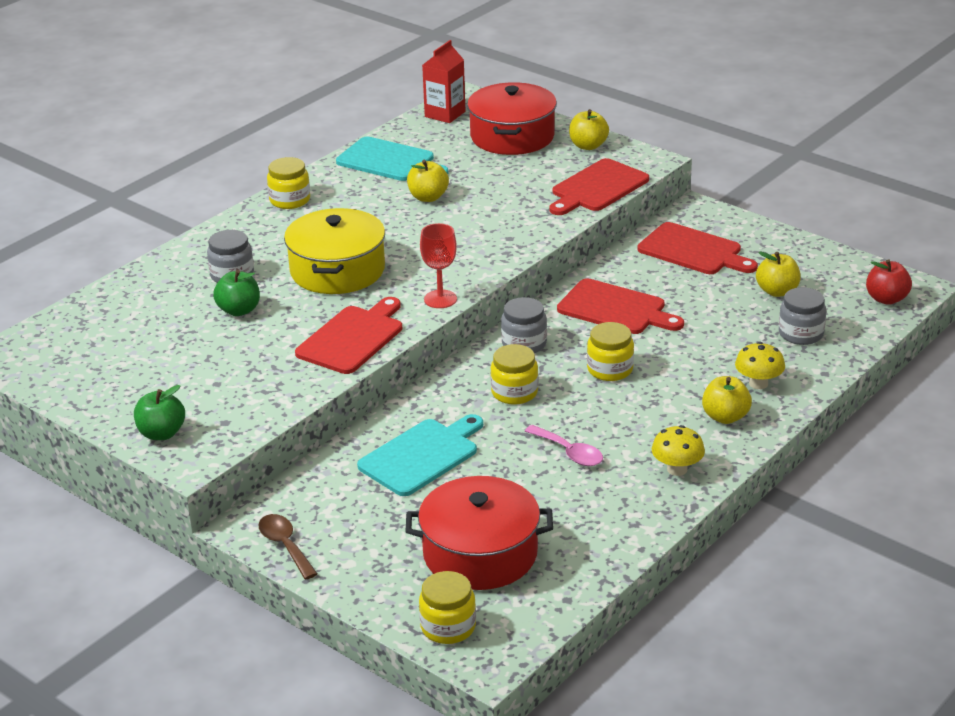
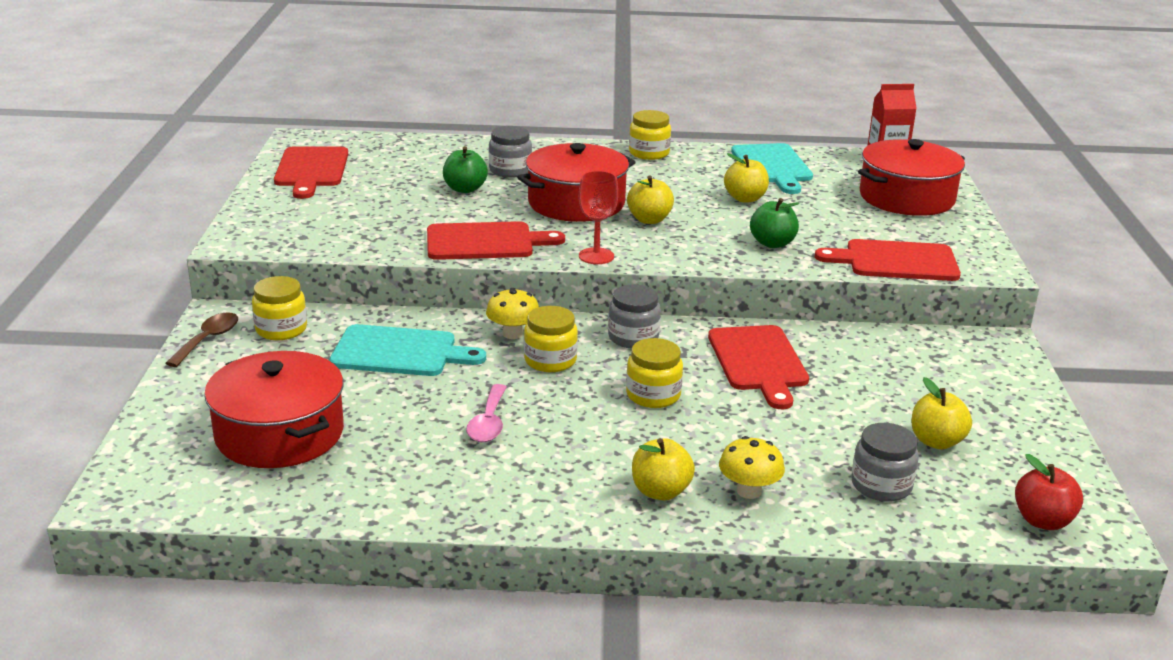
camera: 50 degrees right, 5 degrees down
green apple [134,385,185,440] -> green apple moved to [750,198,799,248]
yellow pot [284,208,385,294] -> red pot [517,143,635,222]
yellow jar [419,571,476,644] -> yellow jar moved to [252,276,307,340]
yellow apple [569,109,609,150] -> yellow apple moved to [627,175,674,224]
red cutting board [637,222,758,274] -> red cutting board moved to [274,146,348,199]
yellow mushroom [652,425,705,476] -> yellow mushroom moved to [486,288,539,339]

